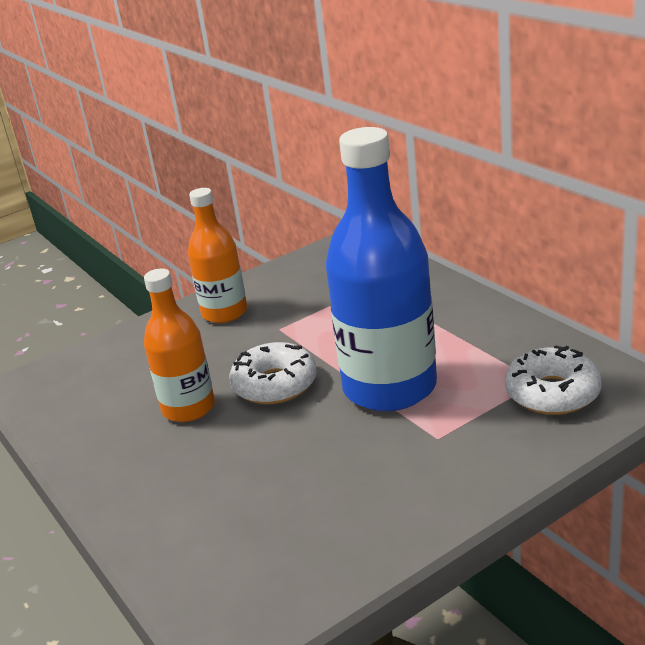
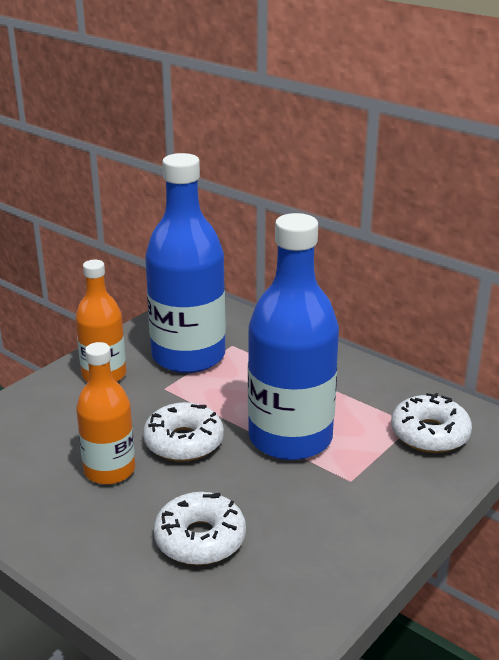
camera: 20 degrees left, 0 degrees up
none -> blue bottle [145,153,226,373]
none -> white donut [154,492,246,565]

